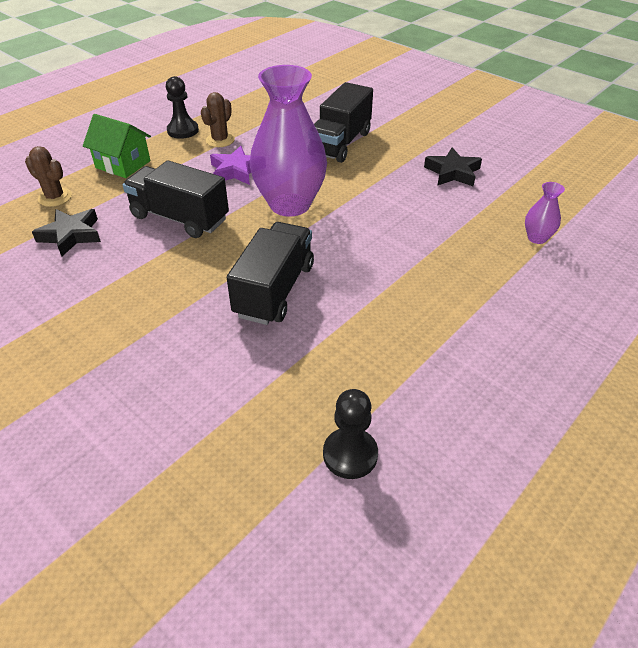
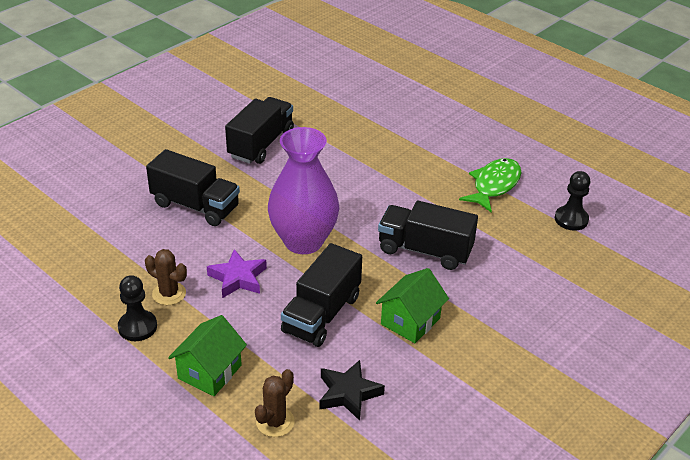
camera: 90 degrees left, 5 degrees down
black star [424,148,482,186] -> black truck [225,97,294,164]
purple vase [525,182,565,244] -> none
none -> green house [376,268,449,343]
none -> green fish [459,158,522,212]

